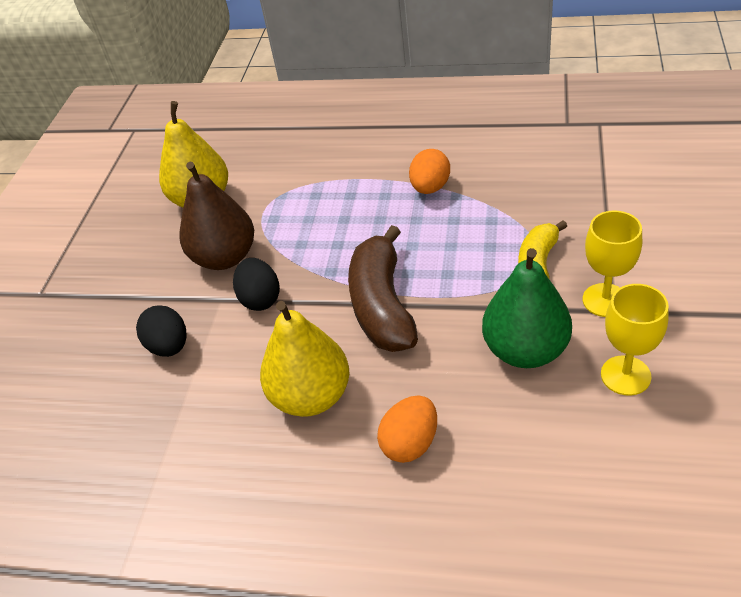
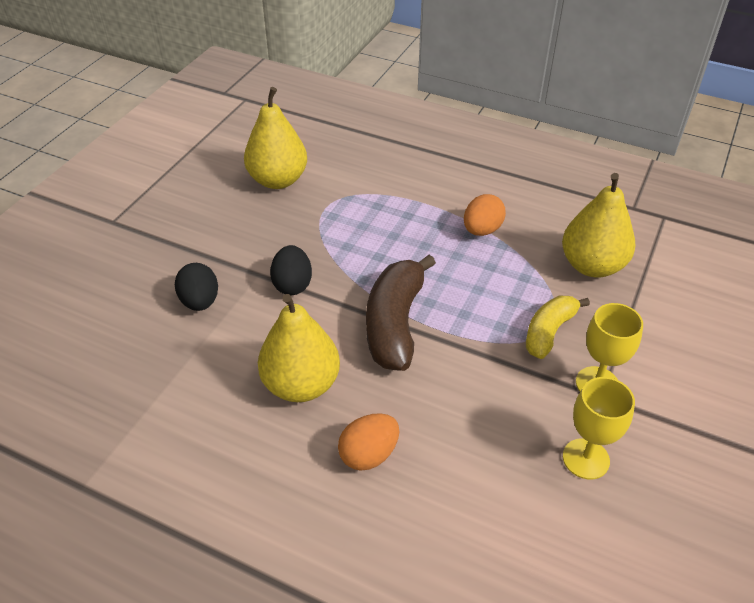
camera: 10 degrees right, 0 degrees up
brown pear [180,162,254,270] -> none
green pear [482,248,572,368] -> none
none -> yellow pear [562,173,635,278]

